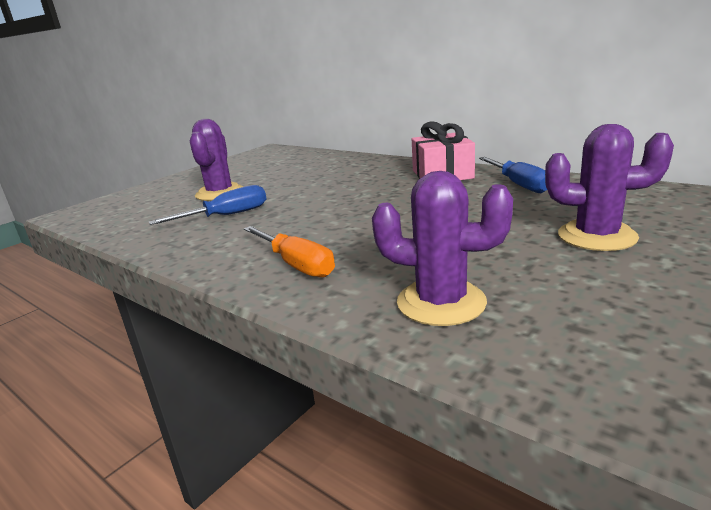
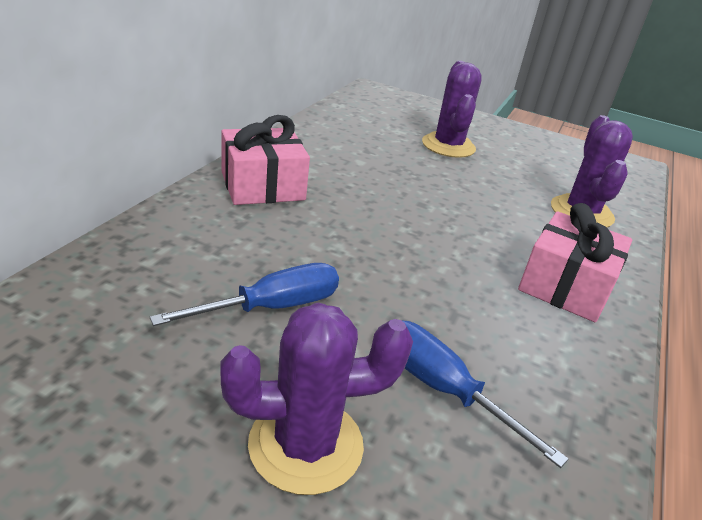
camera: 110 degrees left, 10 degrees up
orange screwdriver [244,226,335,278] -> pink gift [518,203,632,322]
blue screwdriver [479,157,547,193] -> blue screwdriver moved to [150,263,339,326]

